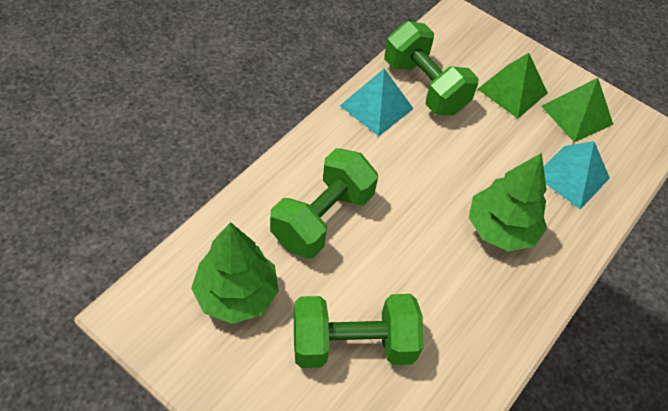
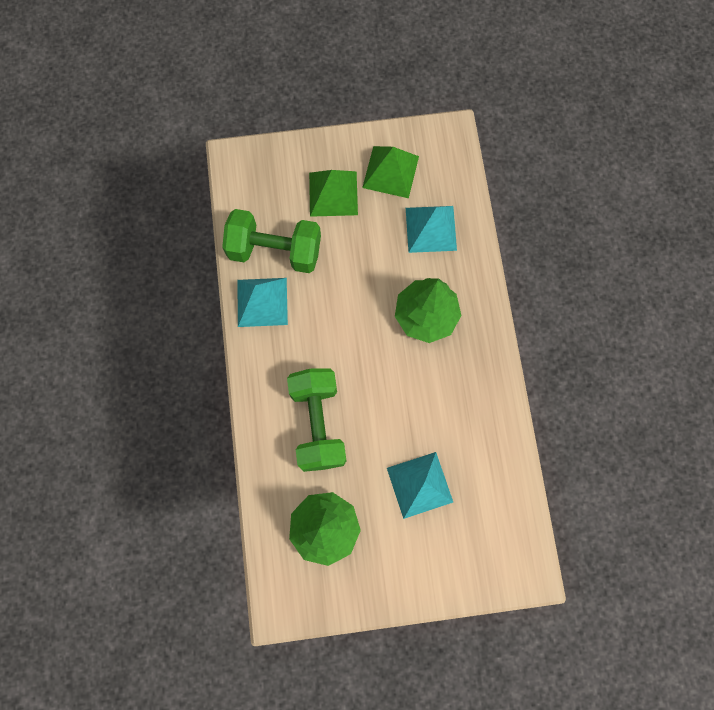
camera: 40 degrees left, 20 degrees up
green dumbbell [294,294,423,368] -> turquoise pyramid [387,452,453,519]

